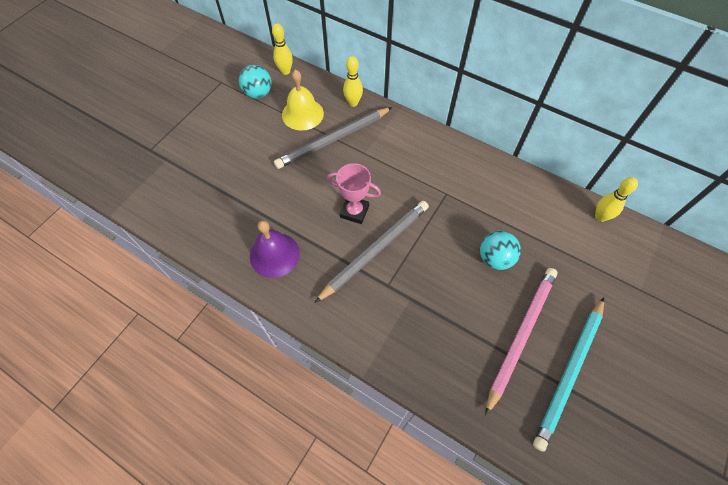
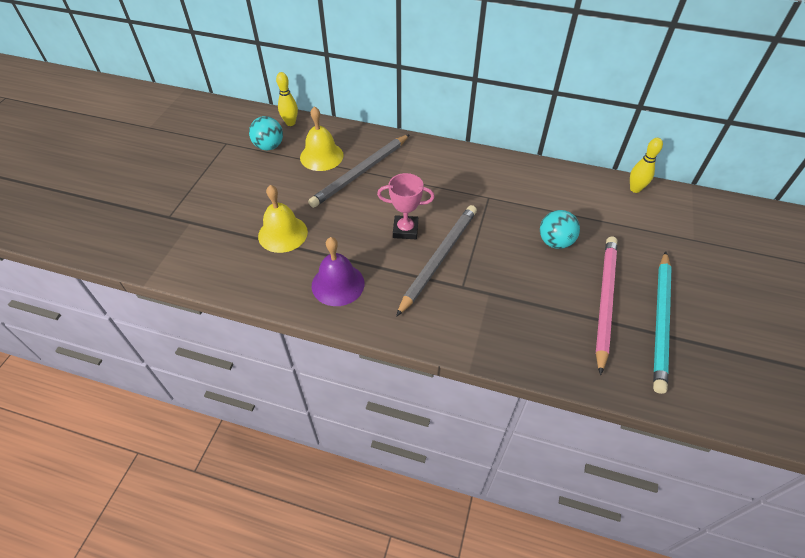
camera: 15 degrees left, 10 degrees down
yellow bowling pin [343,56,363,107] -> none
none -> yellow bell [258,185,308,253]

